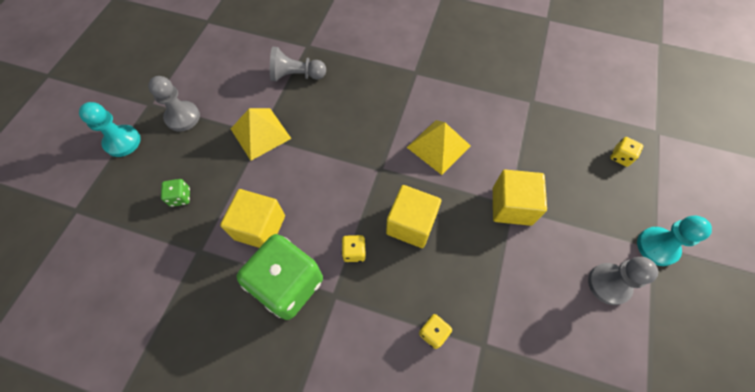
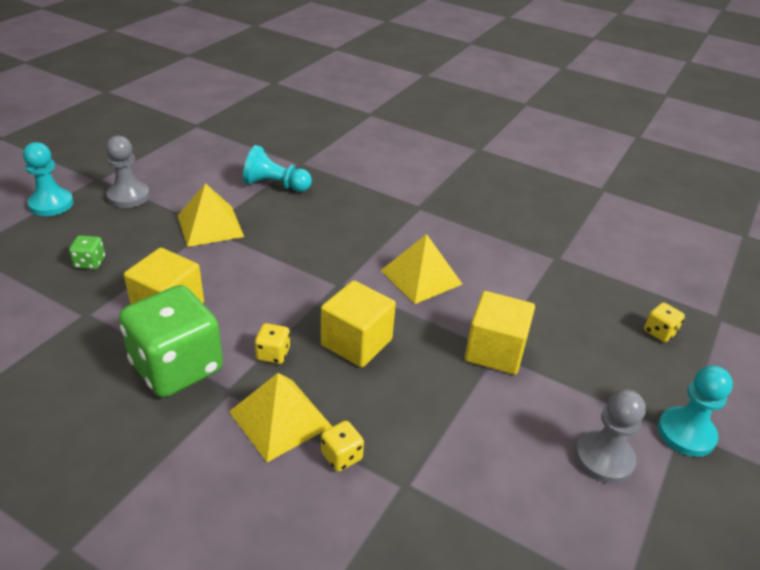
camera: 10 degrees right, 25 degrees down
grey pawn [270,47,326,82] -> turquoise pawn [243,145,312,192]
none -> yellow pyramid [229,373,332,462]

